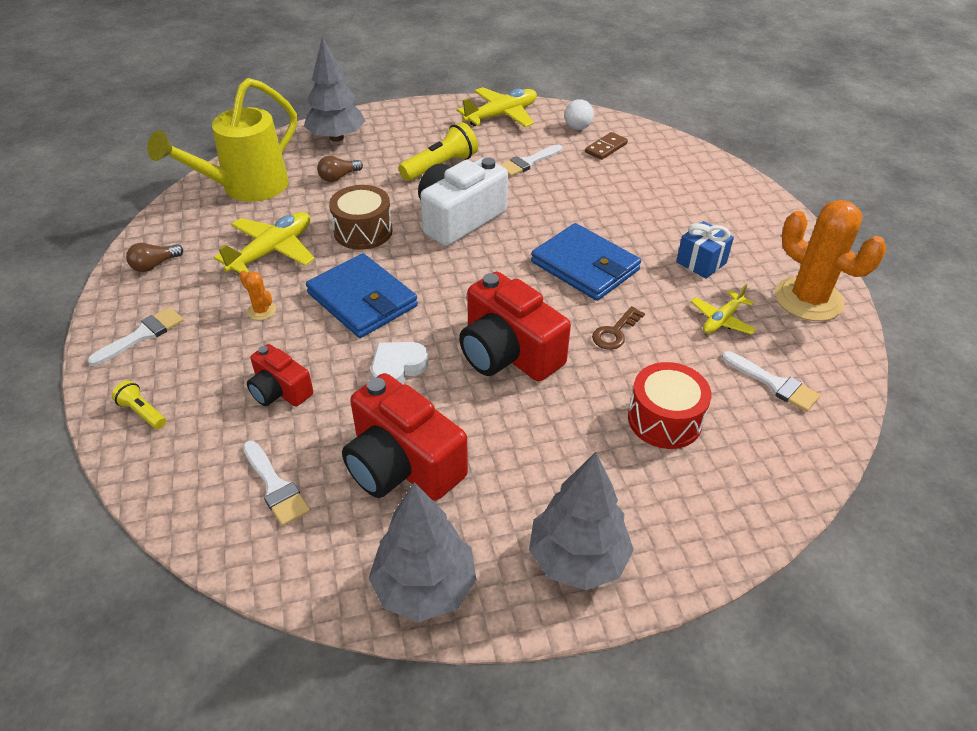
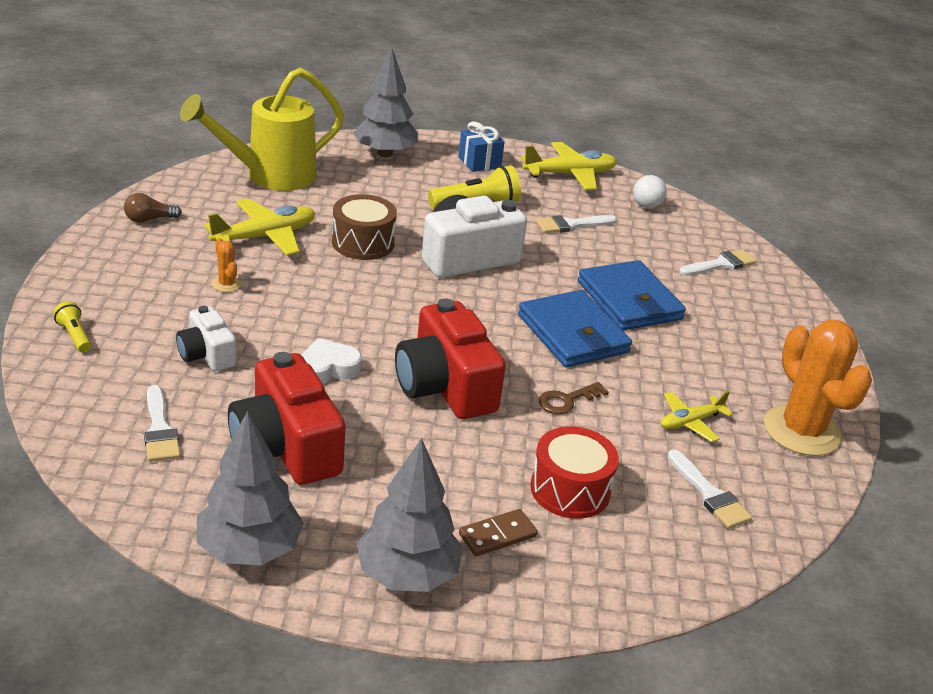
camera: 15 degrees right, 10 degrees down
white brush [87,307,184,366] -> white brush moved to [679,249,757,276]
red camera [247,344,313,406] -> white camera [176,306,237,371]
blue wallet [306,253,418,338] -> blue wallet moved to [578,260,686,331]
brown light bulb [317,156,363,182] -> none
brown domino [585,132,628,160] -> brown domino moved to [459,509,537,556]
blue gift [676,221,734,279] -> blue gift moved to [458,121,505,172]

